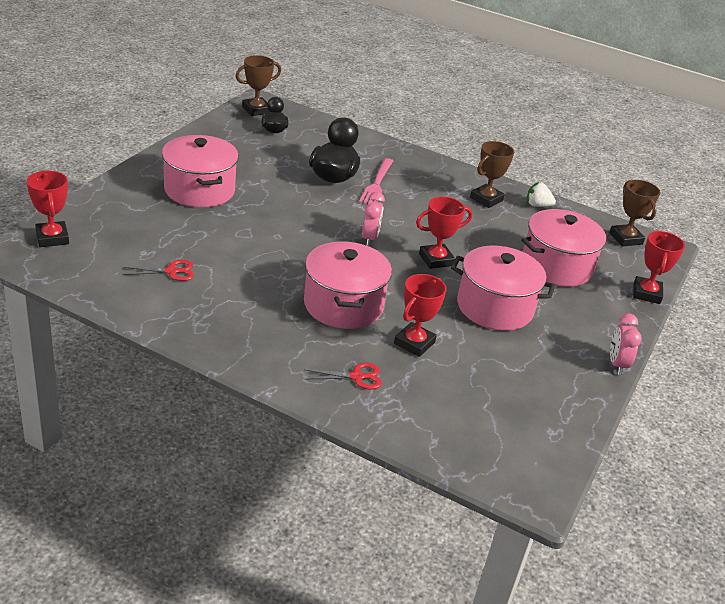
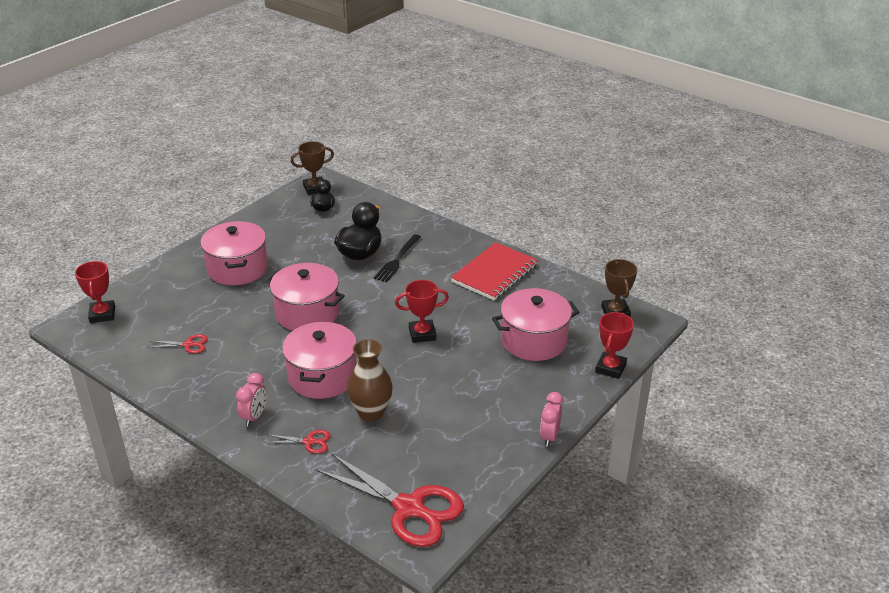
camera: 15 degrees right, 0 degrees up
pink fork [359,158,393,204] -> black fork [374,234,421,282]
pink clock [362,192,385,246] -> pink clock moved to [236,373,267,426]
red trophy [394,274,447,357] -> brown vase [347,339,393,421]
pink pot [451,246,555,331] -> pink pot moved to [266,263,345,331]
brown trophy [470,141,514,208] -> red notebook [451,242,538,300]
white strawberry [527,182,556,207] -> none
none -> red scissors [316,453,464,547]

